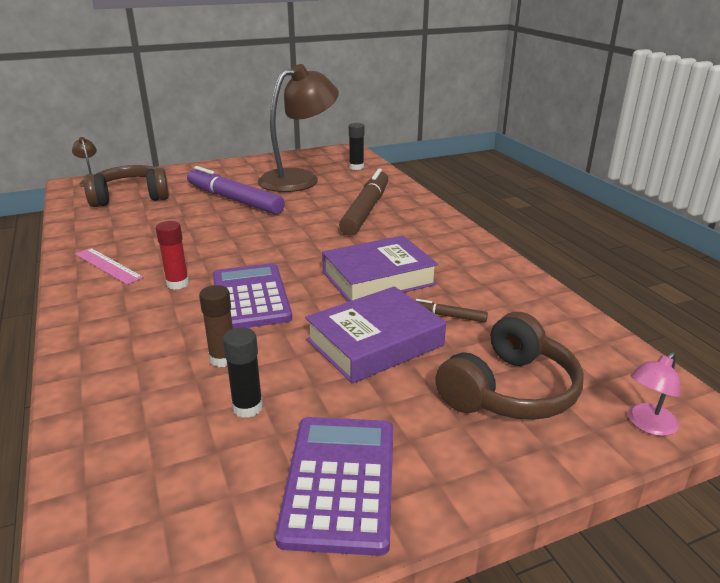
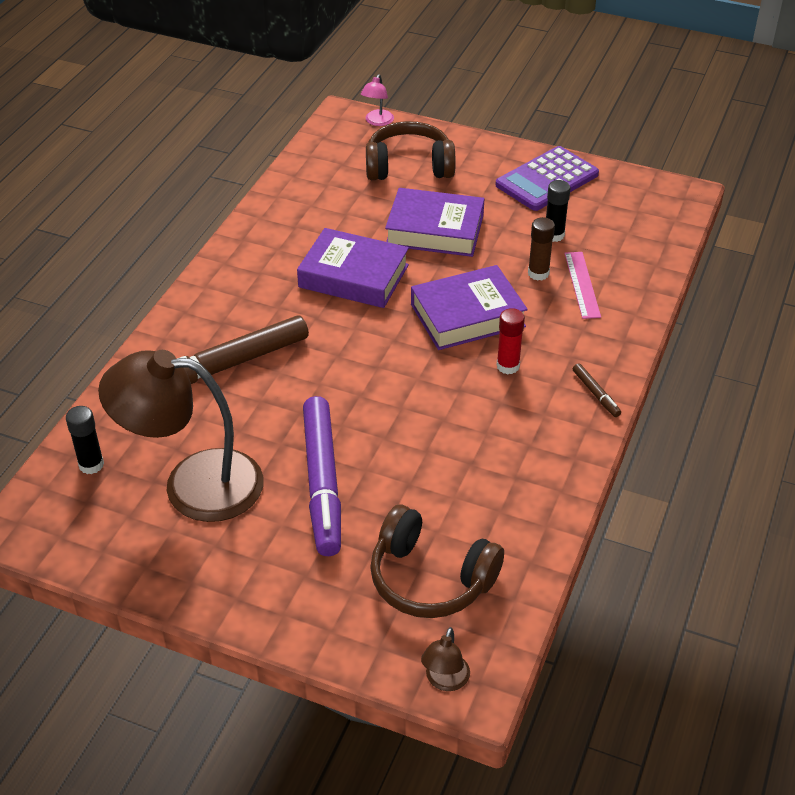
camera: 135 degrees left, 15 degrees up
pink ruler [75,248,144,285] -> pink ruler moved to [565,252,601,319]
purple calculator [213,263,292,329] -> purple book [411,265,528,350]
brown marker [416,299,488,322] -> brown marker moved to [573,363,621,417]
pink lamp [628,352,680,436] -> pink lamp turned 105 degrees clockwise [361,74,394,126]

